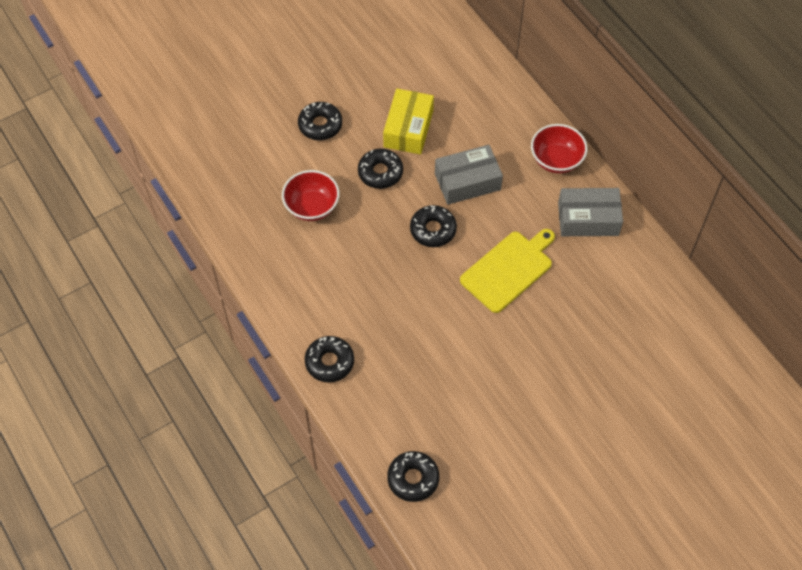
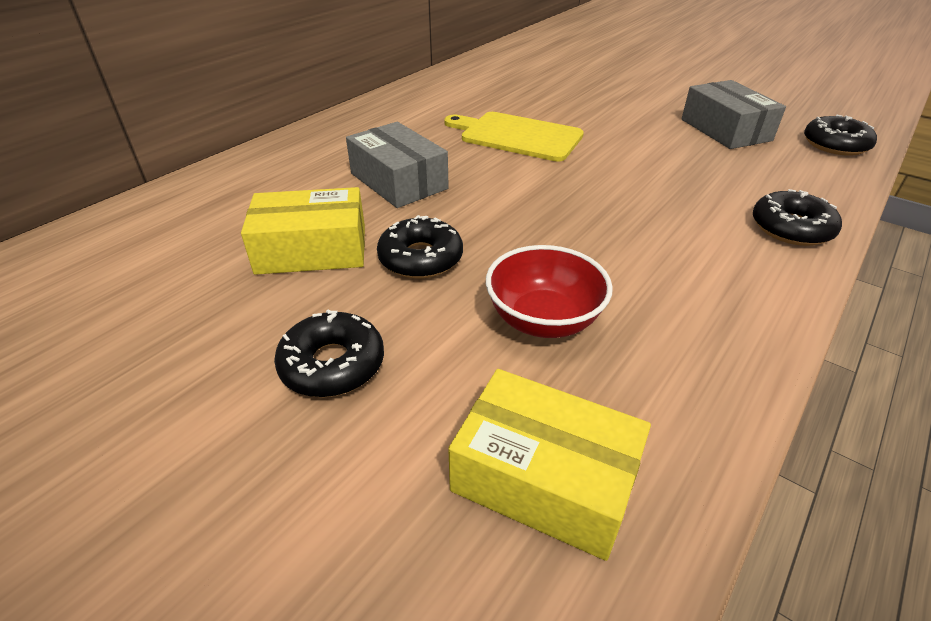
camera: 110 degrees left, 20 degrees down
black donut [410,205,457,247] -> none
red bowl [531,124,588,173] -> none
grey box [558,188,623,236] -> grey box moved to [682,80,786,149]
none -> yellow box [448,369,651,561]

